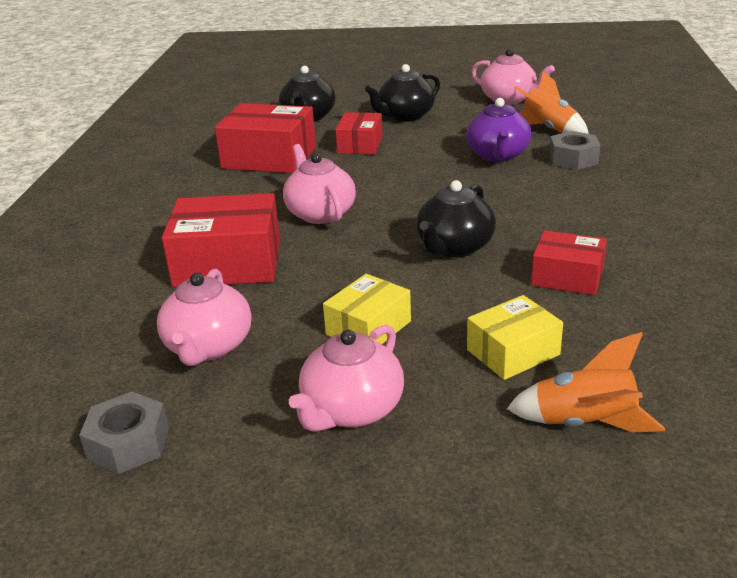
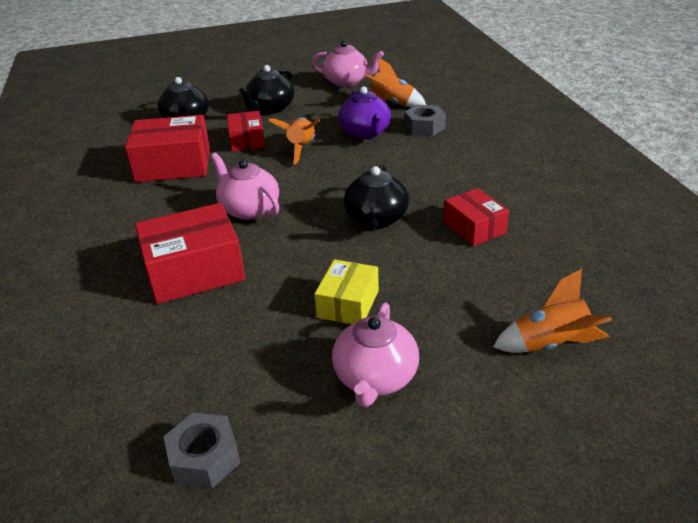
camera: 20 degrees left, 5 degrees up
pink teapot [157,269,252,366] -> none
yellow box [467,295,563,380] -> none
red box [531,230,607,295] -> red box turned 60 degrees clockwise [444,188,509,246]
none -> orange rocket [268,117,320,164]

